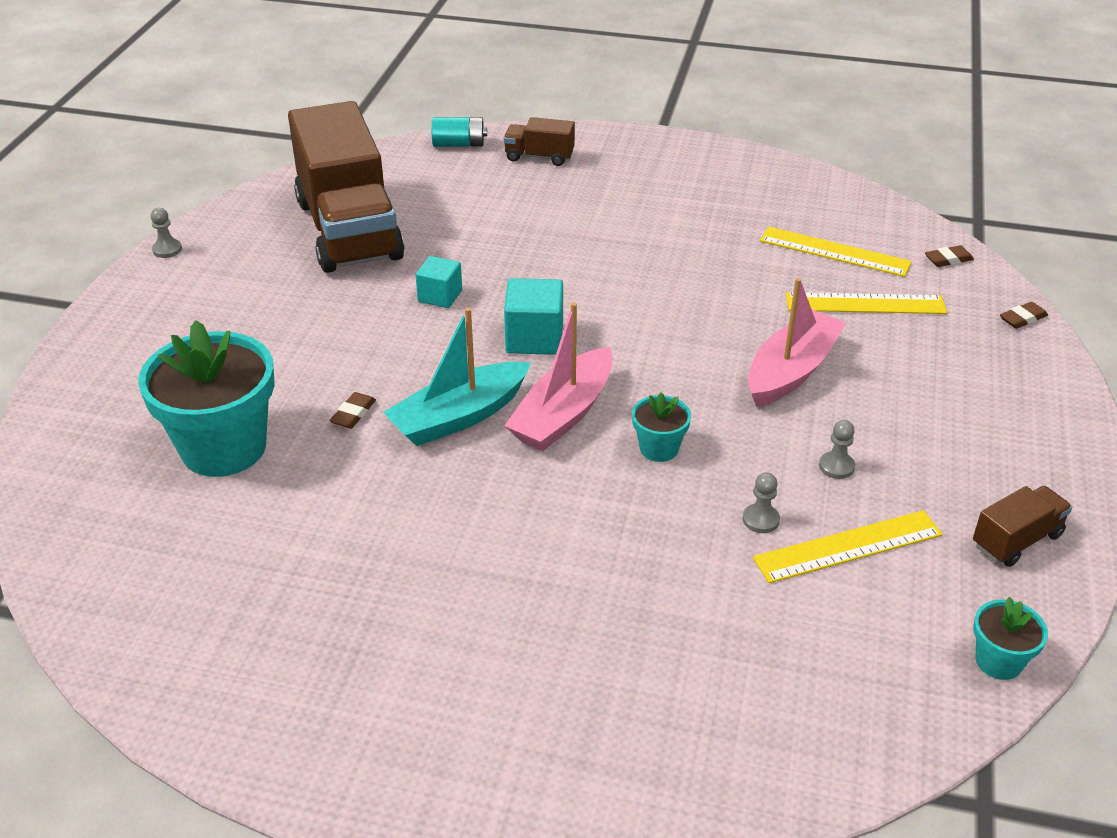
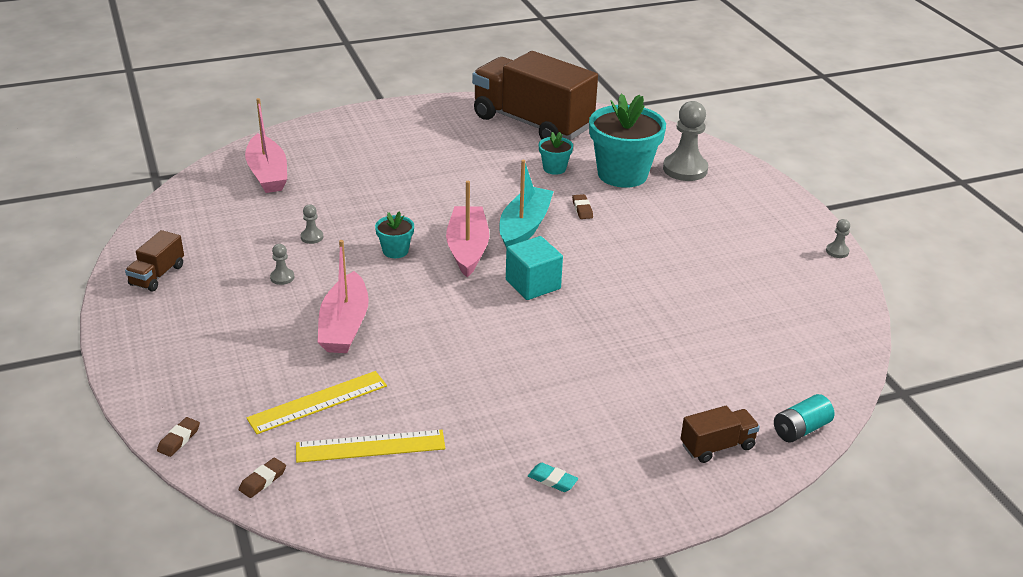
camera: 145 degrees right, 5 degrees down
brown truck [288,101,404,273] -> brown truck moved to [472,51,598,140]
turquoise cube [416,256,462,308] -> none
yellow ruler [753,510,942,583] -> none
turquoise flower pot [973,597,1048,680] -> turquoise flower pot moved to [539,132,573,175]
none -> pink boat [245,98,287,193]
none -> turquoise eraser [528,463,578,492]
none -> grey pawn [663,101,708,181]

